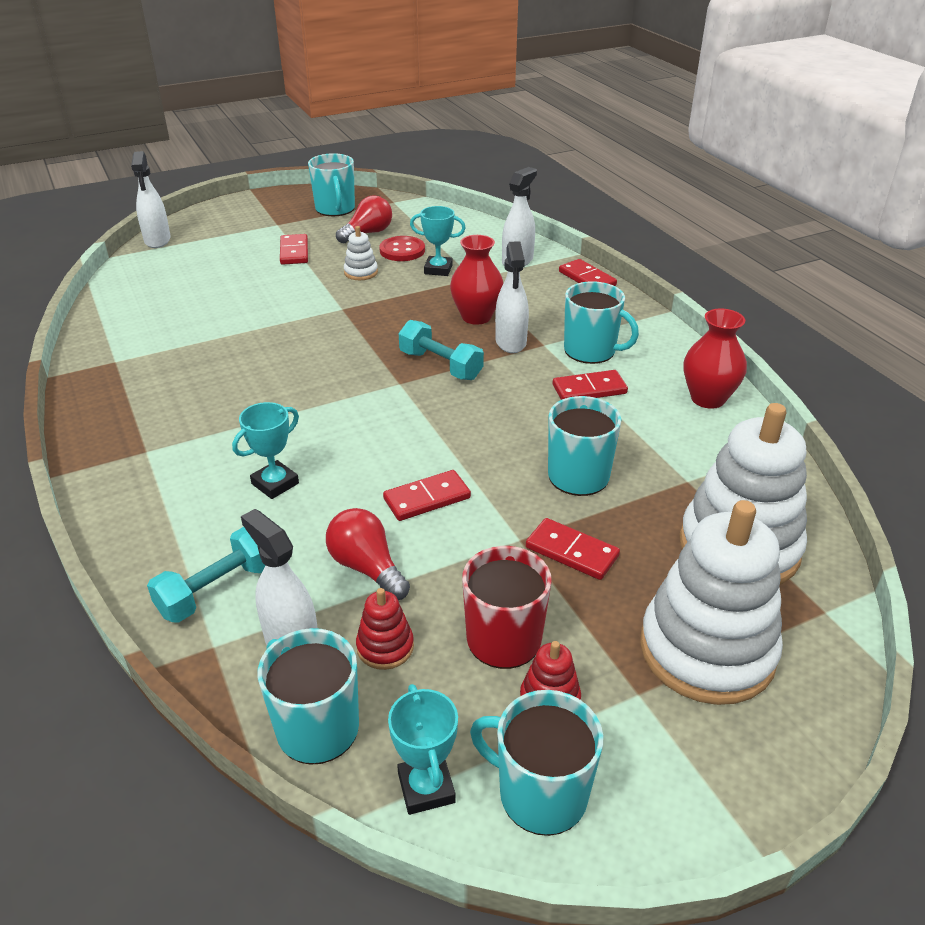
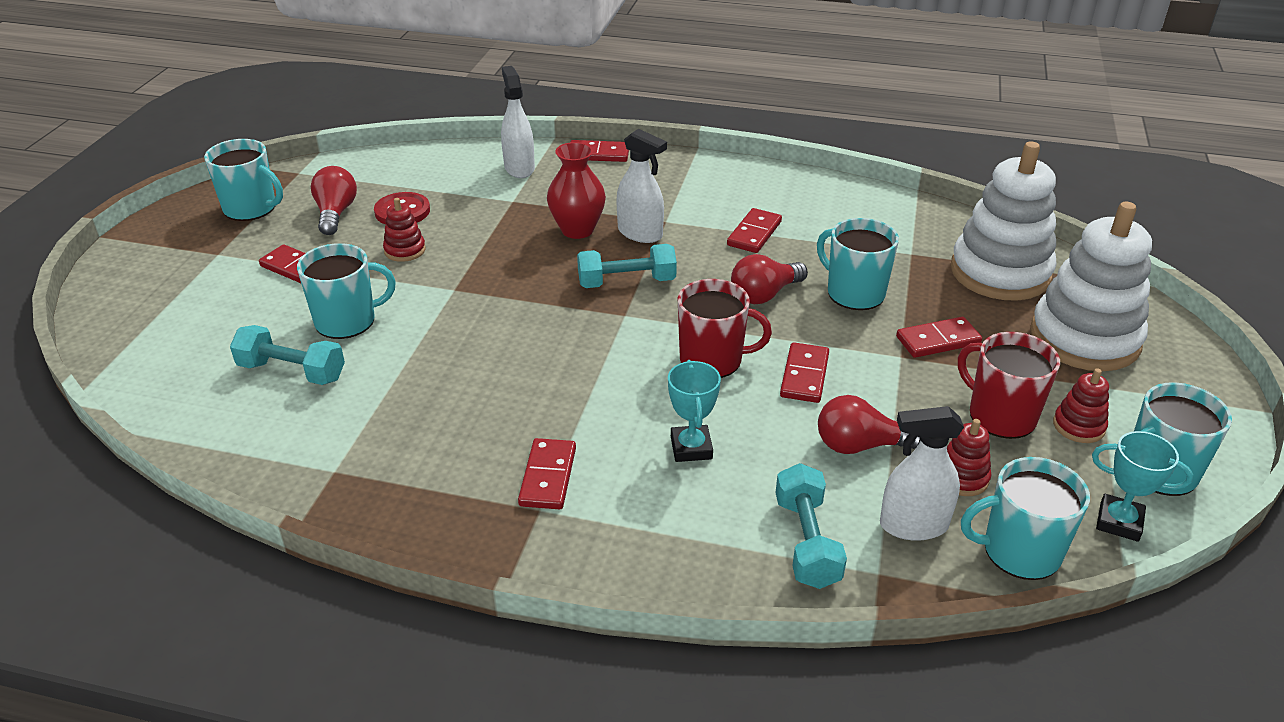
camera: 50 degrees left, 0 degrees up
white spray bottle [131,151,171,248] -> none
white stacking toy [344,226,378,280] -> red stacking toy [383,198,426,262]
turquoise trophy [410,206,466,276] -> none
turquoise mug [564,281,639,364] -> turquoise mug moved to [297,243,396,339]
red vase [684,309,747,409] -> none
none -> turquoise dumbbell [230,325,345,385]
none -> red domino [518,438,576,509]
none -> red mug [678,279,772,378]
none -> red light bulb [731,254,808,304]

